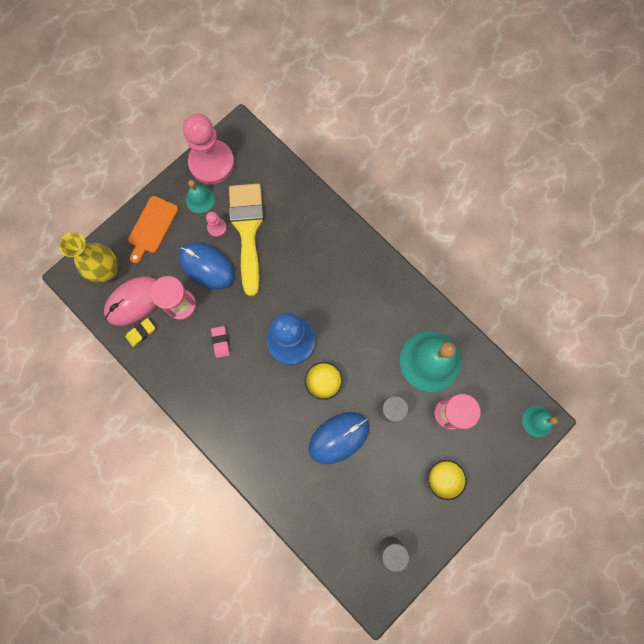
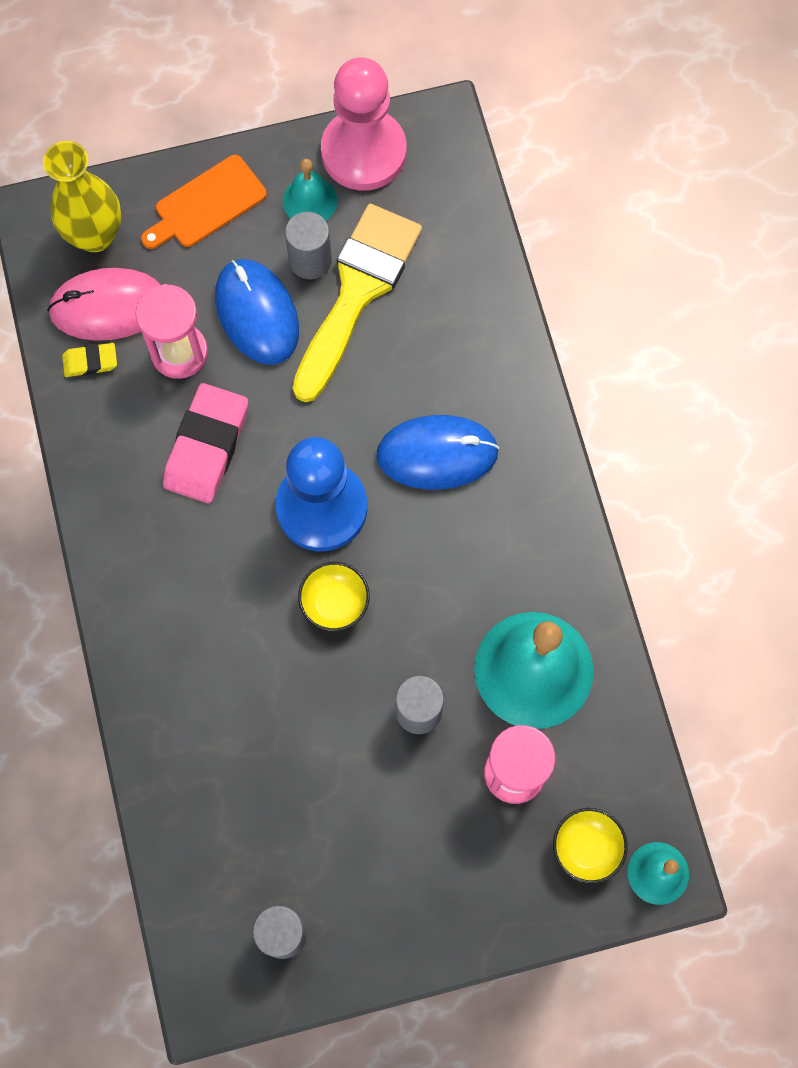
camera: 30 degrees right, 5 degrees down
pink pawn [206,211,227,237] -> grey cylinder [285,212,332,279]
pink eraser [211,326,230,358] -> pink eraser [163,383,248,503], size x2.01
blue mouse [309,412,369,464] -> blue mouse moved to [376,415,499,490]
yellow bowl [428,460,467,500] -> yellow bowl moved to [553,808,628,884]

